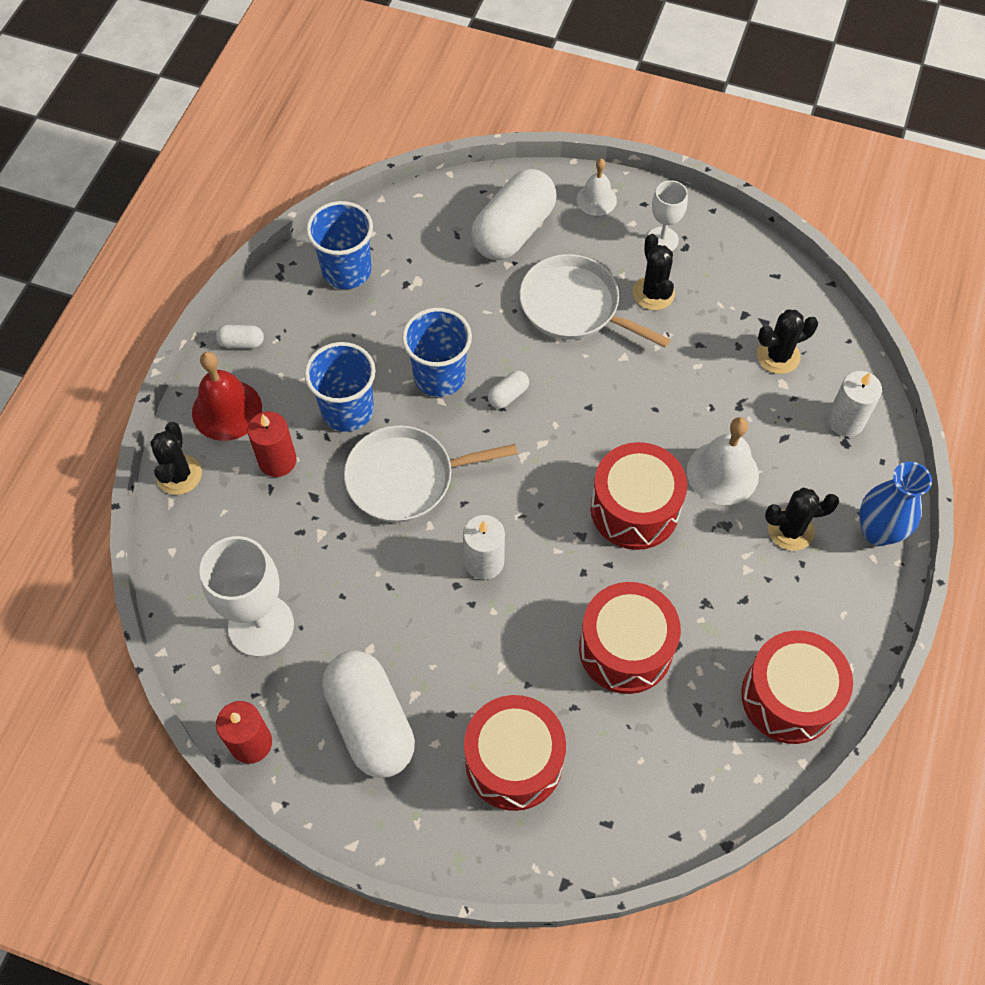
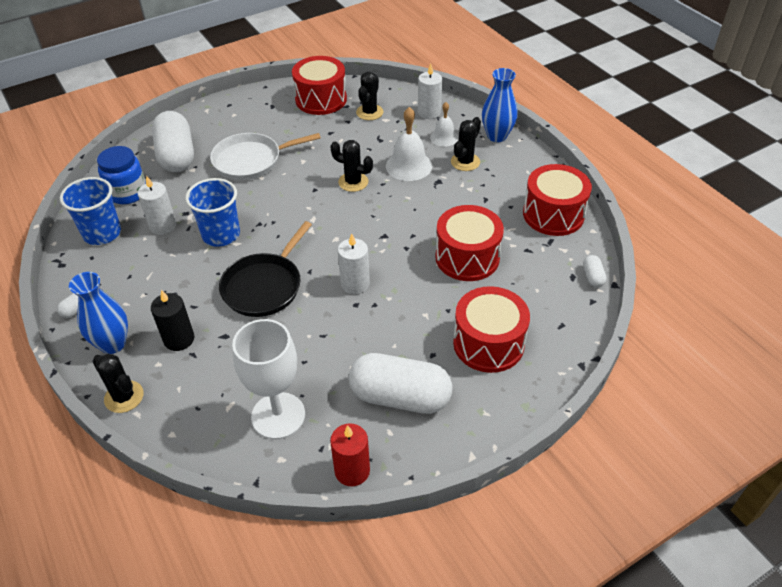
camera: 50 degrees left, 15 degrees down
red bell [192,352,262,441] -> blue vase [69,272,128,354]
red candle [247,411,297,477] -> black candle [151,290,194,351]
blue cup [304,342,376,432] -> none
white pan [344,425,518,522] -> black pan [219,221,312,317]
white capsule [488,370,529,409] -> white capsule moved to [583,255,607,287]
white bell [577,159,617,216] -> white bell moved to [430,102,458,147]
red drum [591,442,687,550] -> red drum moved to [292,56,347,115]
black cactus [633,234,675,310] -> black cactus moved to [330,140,373,192]
white goblet [647,180,688,251] -> none
none -> blue jar [97,146,146,204]
none -> white candle [138,175,176,235]

